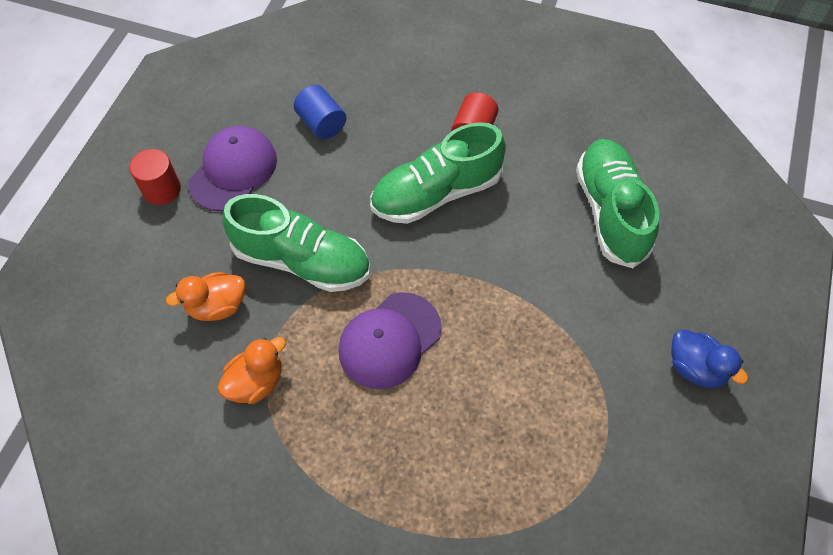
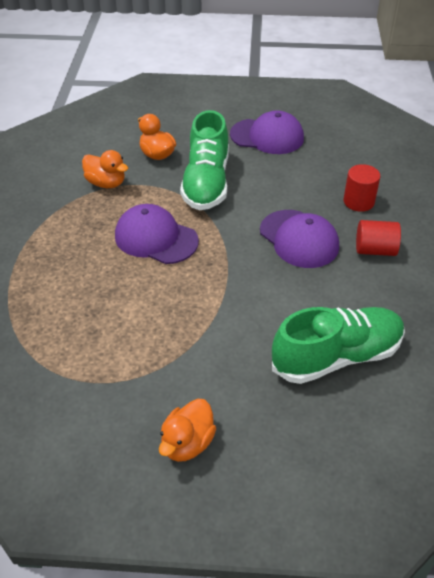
camera: 75 degrees right, 15 degrees down
red cylinder [130,149,181,205] -> red cylinder moved to [343,164,381,212]
blue cylinder [294,85,346,139] -> none
green shoe [370,122,506,224] -> purple cap [260,210,339,268]
blue duck [671,329,748,388] -> orange duck [159,399,216,462]

